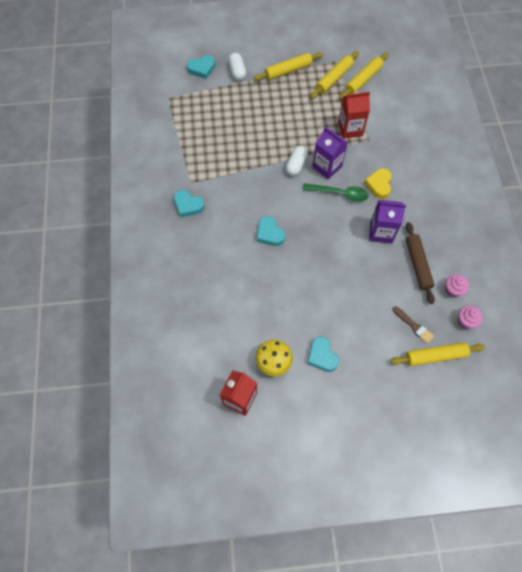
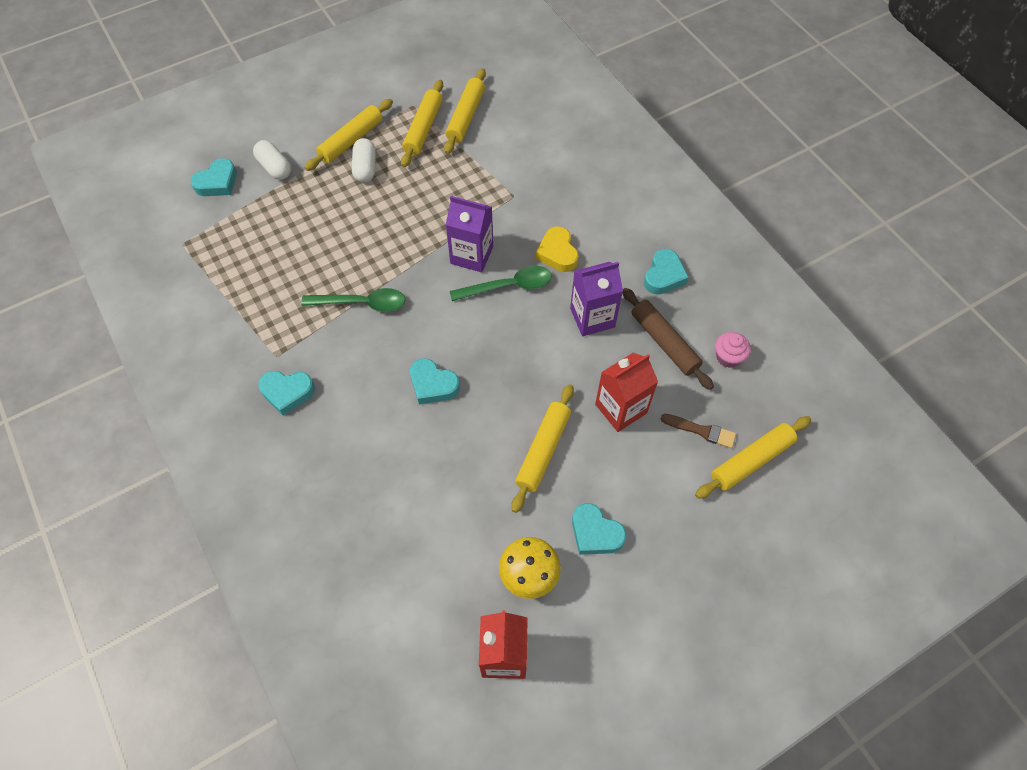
camera: 25 degrees left, 5 degrees down
white capsule [286,146,308,176] -> white capsule moved to [352,138,376,182]
red carton [338,92,370,139] -> red carton moved to [595,353,658,432]
pink cupcake [458,306,483,329] -> none
none -> green spoon [301,288,405,312]
none -> yellow rolling pin [511,384,574,513]
none -> turquoise heart [644,249,689,295]

